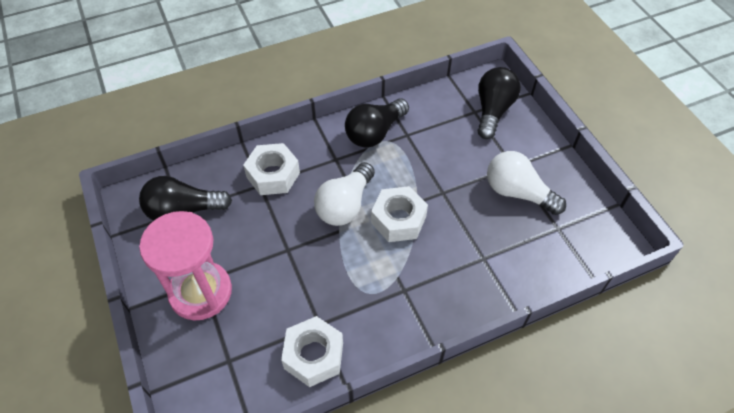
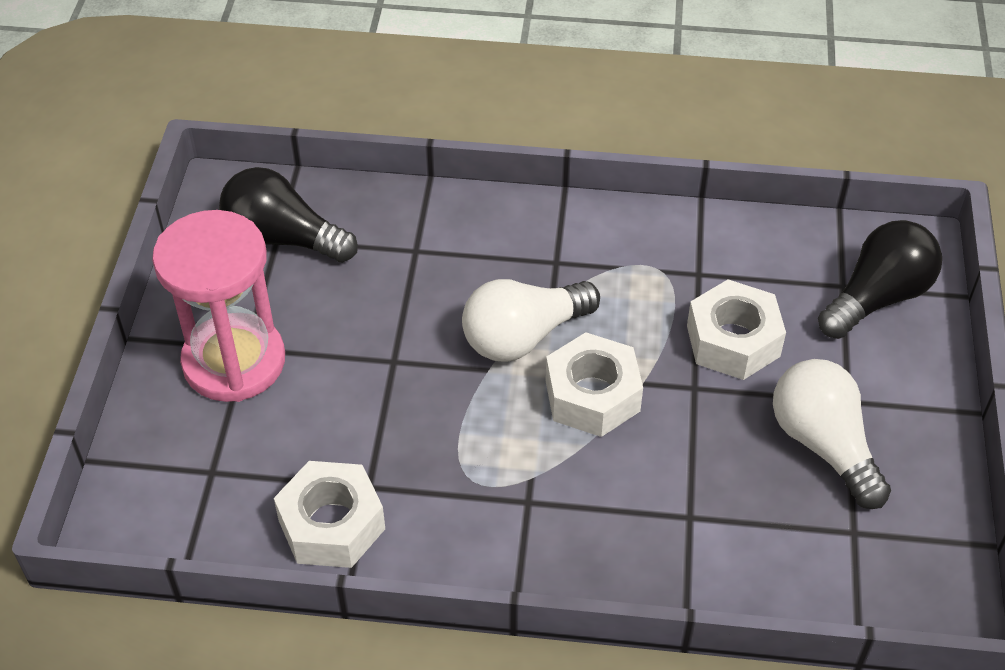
camera: 30 degrees right, 5 degrees down
white nut [243,143,300,195] -> white nut moved to [687,279,786,380]
black light bulb [345,99,409,148] -> none

